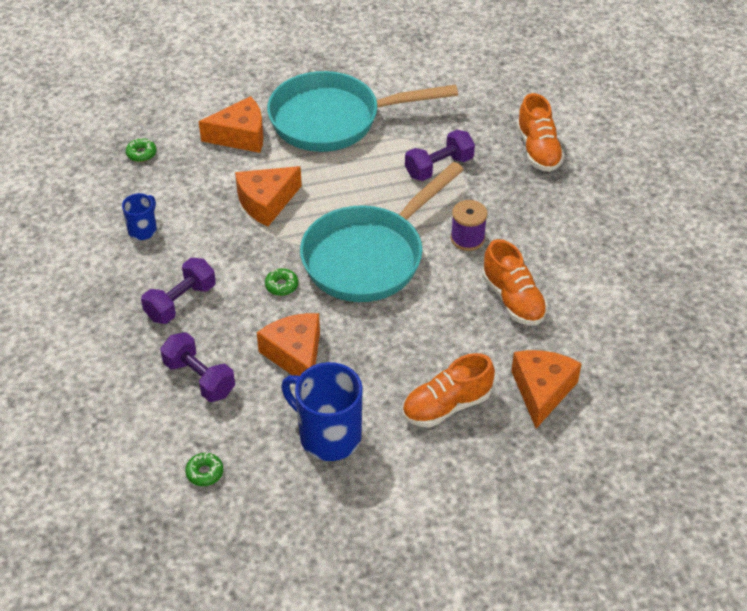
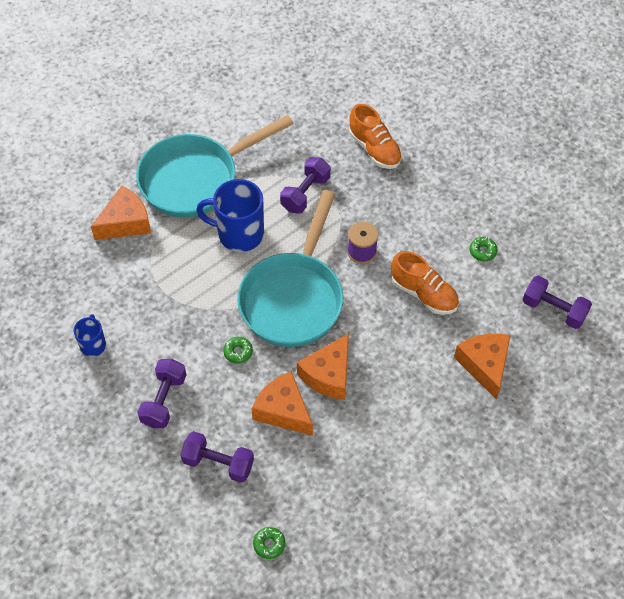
camera: 25 degrees left, 10 degrees up
green donut [126,138,156,162] -> green donut moved to [470,237,498,261]
orange cheese [235,166,302,226] -> orange cheese moved to [297,334,349,400]
blue mug [281,362,363,461] -> blue mug moved to [196,179,264,252]
orange shoe [402,353,495,427] -> none
none -> purple dumbbell [523,276,592,329]

